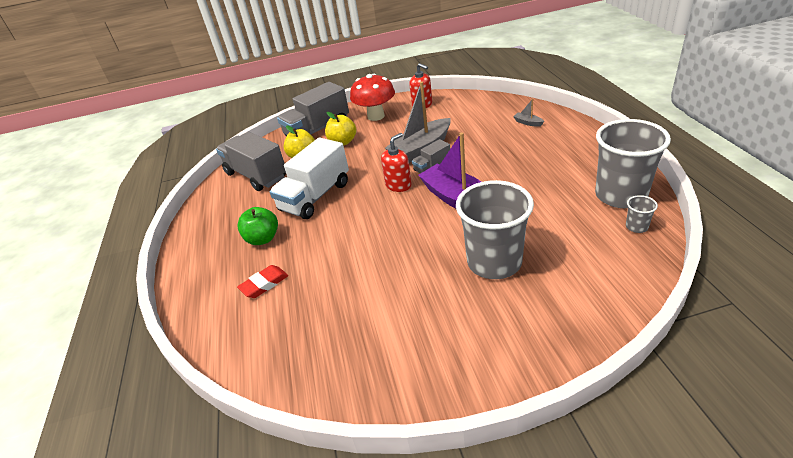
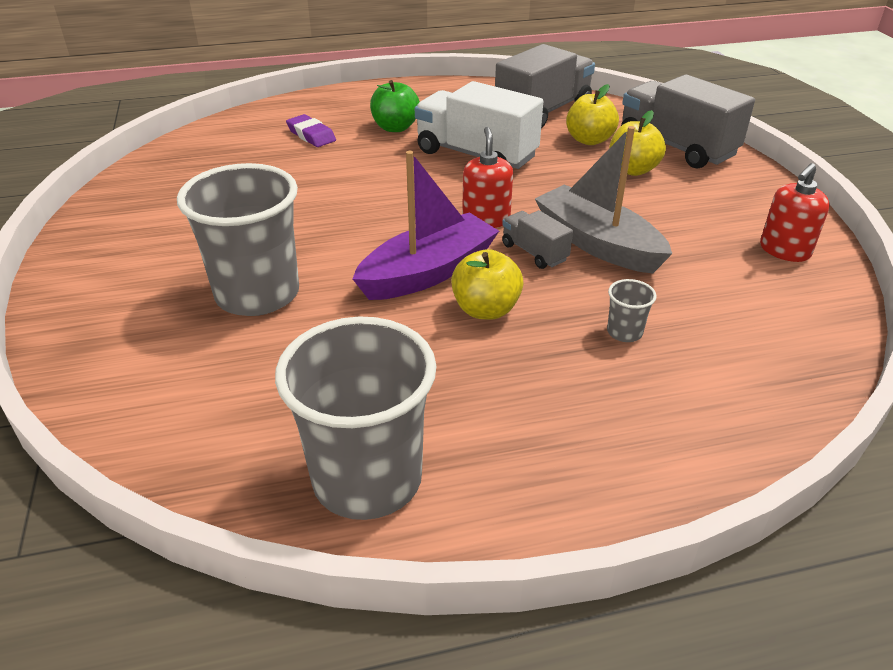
camera: 85 degrees right, 0 degrees up
red eraser [237,265,289,298] -> purple eraser [286,114,336,147]
red mushroom [350,74,395,121] -> none
red soap dispenser [381,133,412,192] -> red soap dispenser turned 135 degrees counterclockwise [462,127,513,228]
grey boat [513,99,544,127] -> none
grey cup [626,195,658,233] -> grey cup moved to [607,279,657,342]
none -> yellow apple [451,249,524,320]

